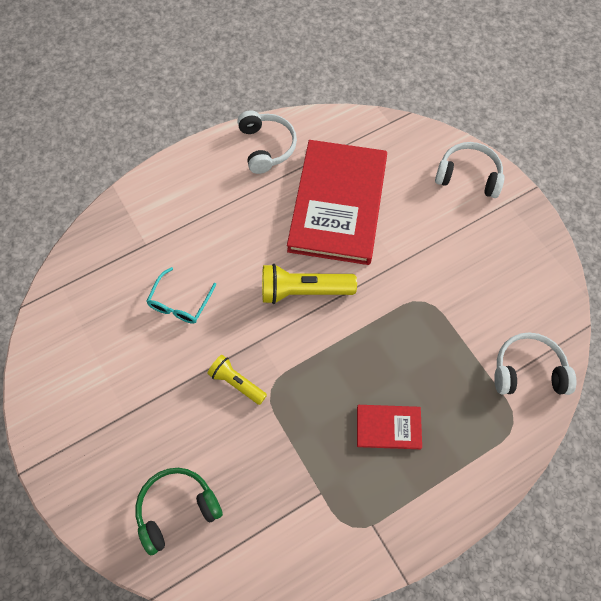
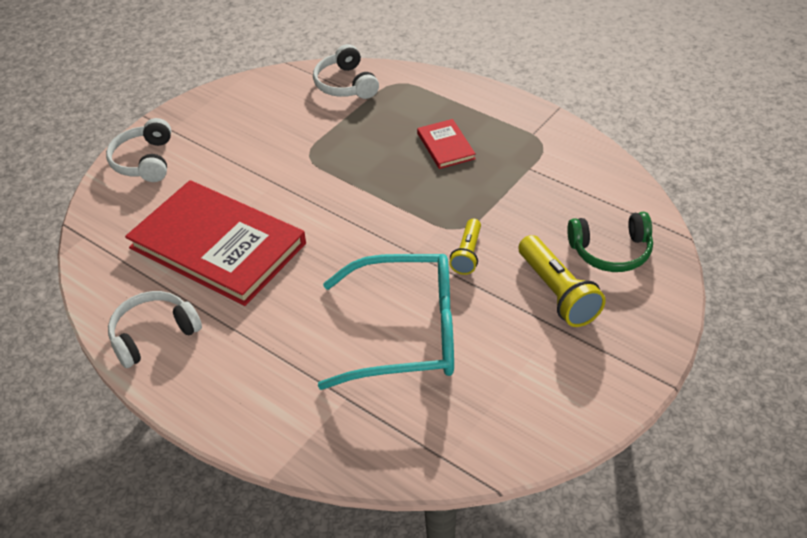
camera: 110 degrees left, 20 degrees down
green headphones [135,468,223,556] -> green headphones turned 45 degrees counterclockwise [567,212,653,272]
turquoise glasses [146,267,217,324] -> turquoise glasses [318,254,454,390], size x2.14
yellow flashlight [262,264,357,304] -> yellow flashlight moved to [518,235,606,327]
red book [287,140,387,265] -> red book turned 45 degrees clockwise [125,180,306,306]

